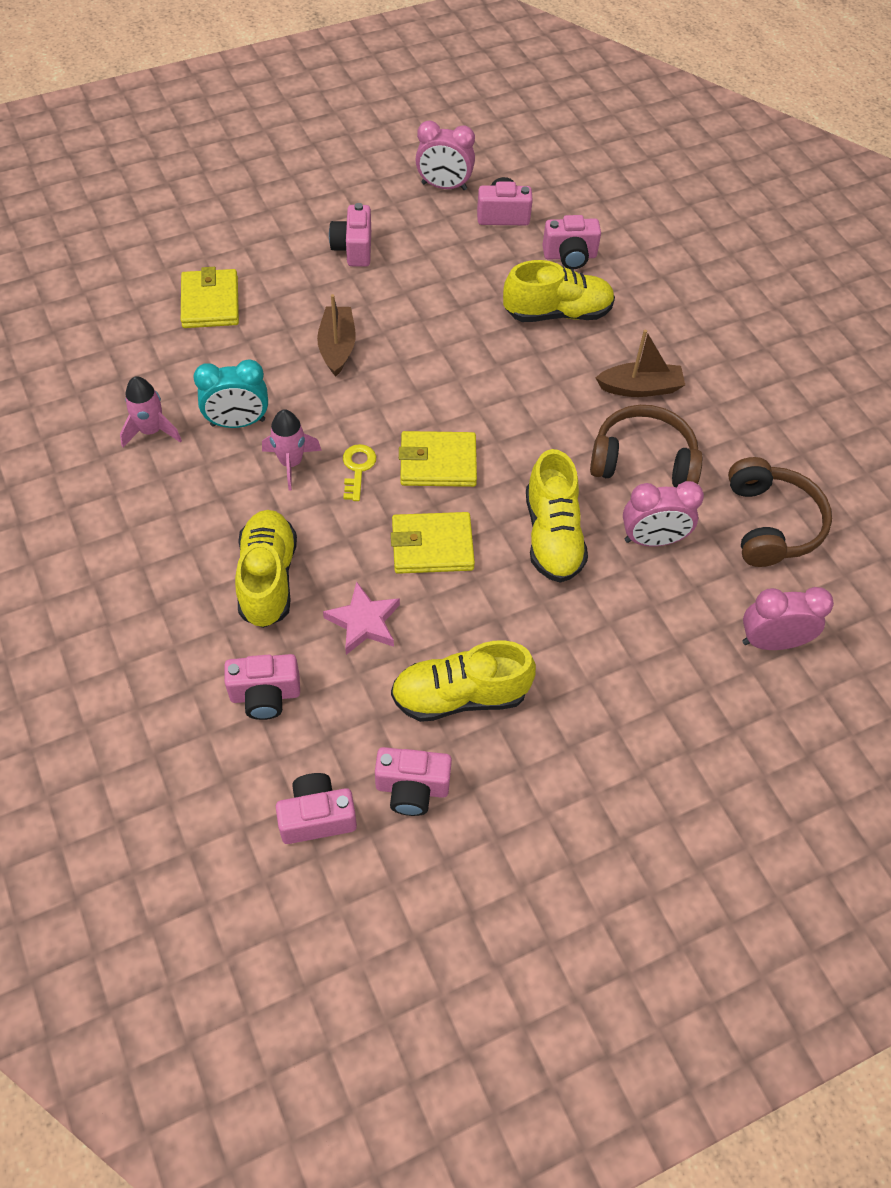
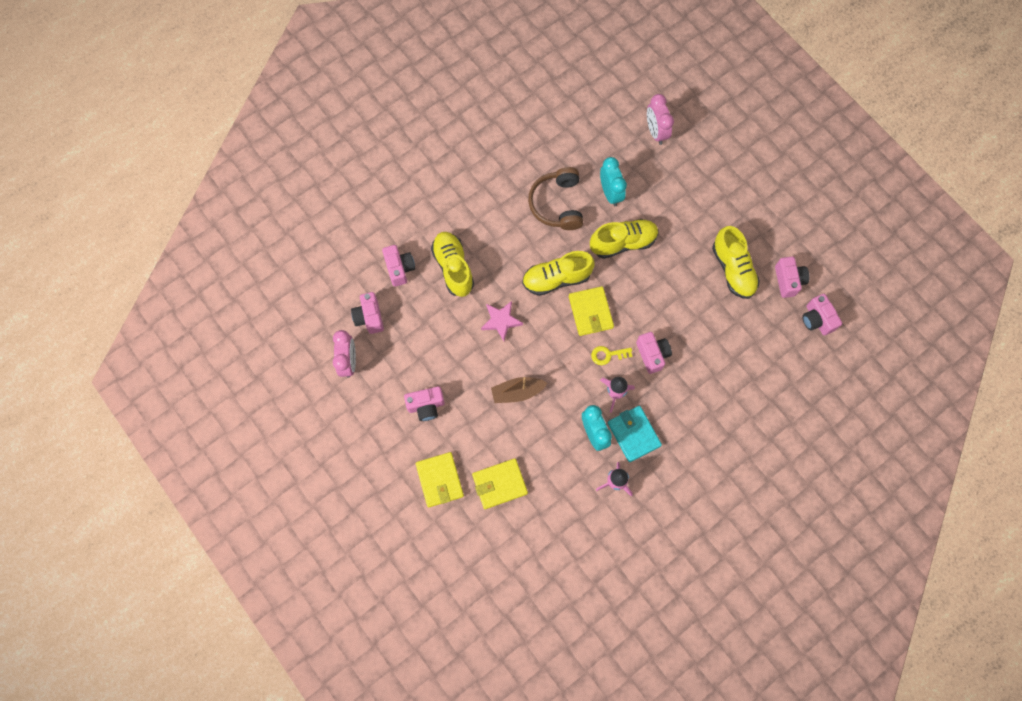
camera: 100 degrees left, 15 degrees up
pink camera [224,654,300,720] -> pink camera moved to [636,332,672,374]
yellow shoe [235,510,297,628] -> yellow shoe moved to [522,251,595,296]
pink star [323,582,400,655] -> pink star moved to [481,301,523,341]
yellow wallet [391,512,475,574] -> yellow wallet moved to [416,452,464,507]
brown boat [596,330,685,397] -> none
pink clock [623,481,704,546] -> turquoise clock [600,157,627,206]
brown headphones [728,457,832,567] -> none
none -> turquoise wallet [608,406,662,462]

